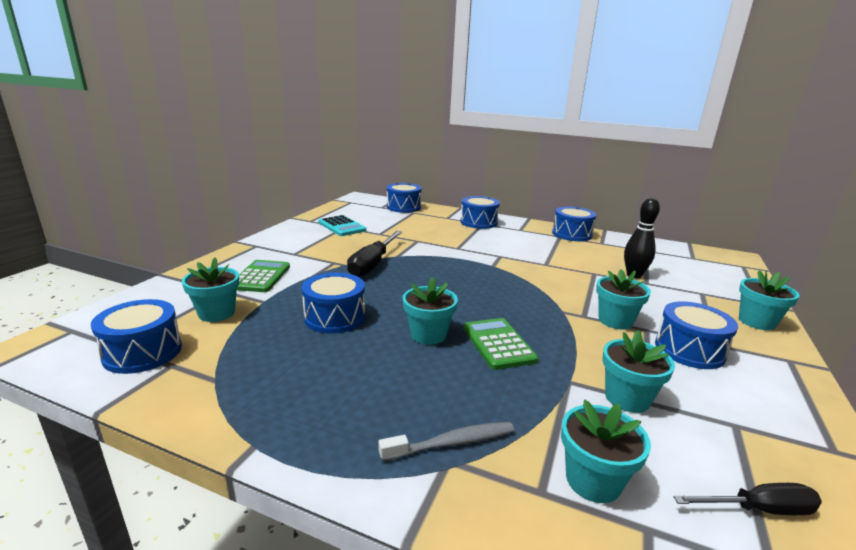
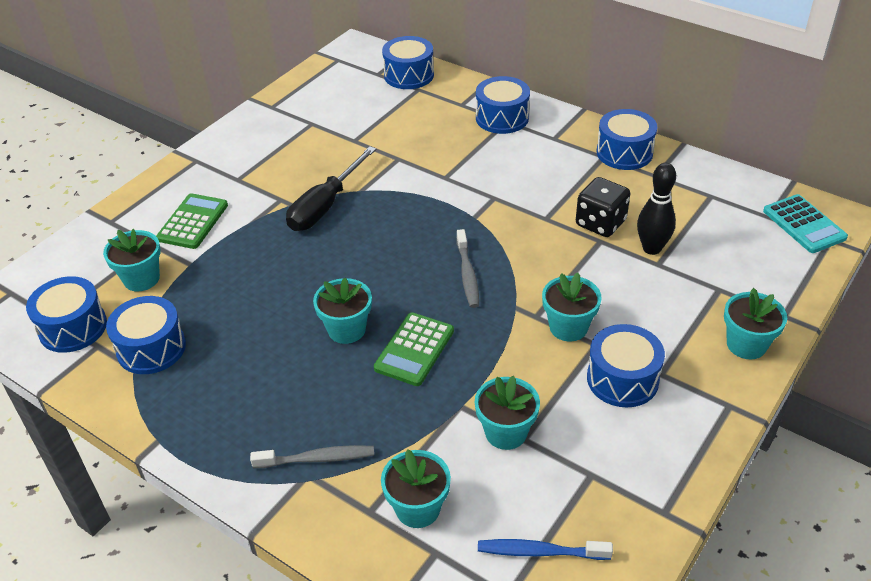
camera: 15 degrees right, 20 degrees up
blue drum [302,273,365,334] -> blue drum moved to [106,296,186,374]
turquoise calculator [318,215,366,236] -> turquoise calculator moved to [763,194,848,253]
green calculator [463,318,538,370] -> green calculator turned 150 degrees counterclockwise [374,312,454,386]
black screwdriver [673,483,822,515] -> blue toothbrush [478,539,613,560]
none -> grey toothbrush [456,229,479,308]
none -> black dice [576,177,630,237]

